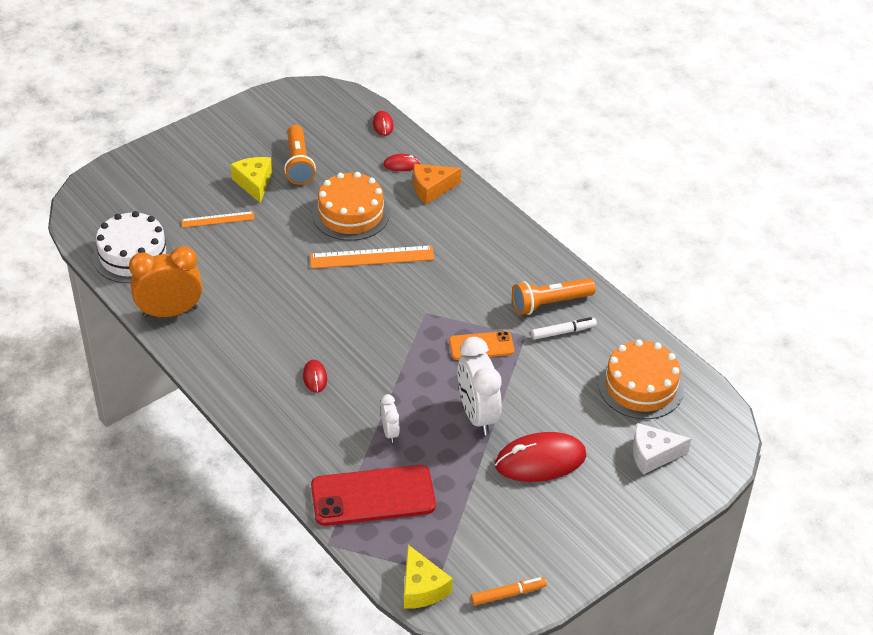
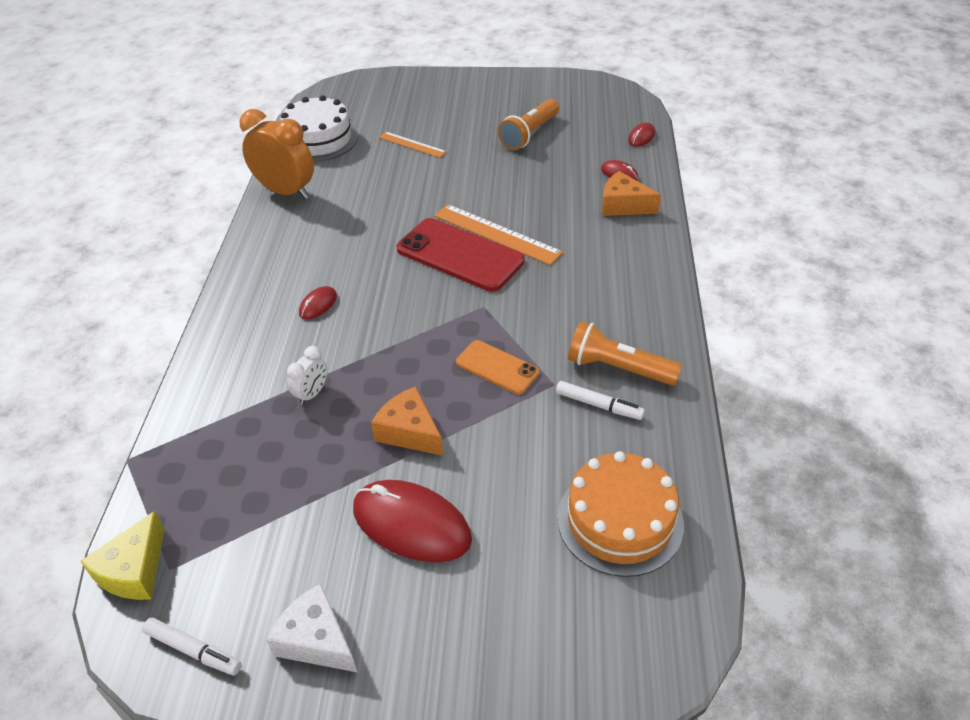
camera: 45 degrees right, 0 degrees up
yellow cheese [230,157,272,203] -> none
red phone [311,465,436,526] -> red phone moved to [396,218,524,292]
orange cake [312,172,390,241] -> none
white clock [458,337,502,435] -> orange cheese [371,386,443,456]
orange marker [471,577,547,605] -> white marker [142,618,242,675]
white cheese [633,423,692,475] -> white cheese moved to [266,584,357,672]

